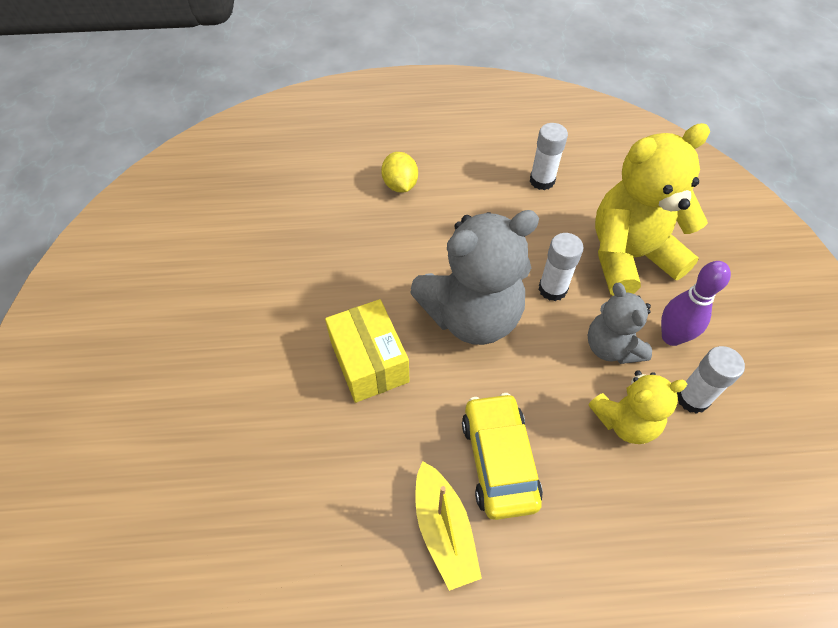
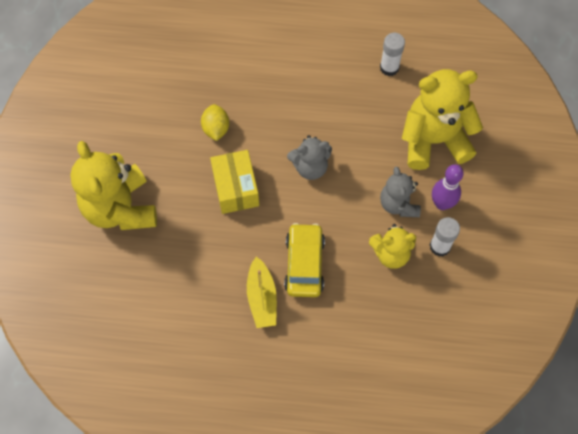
camera: 10 degrees right, 10 degrees up
yellow lemon [381,152,418,193] -> yellow lemon moved to [201,104,229,141]
grey teddy bear [410,210,539,345] -> grey teddy bear [287,135,332,180], size x0.56
white glue stick [539,233,584,301] -> none
none -> yellow teddy bear [70,141,157,230]

